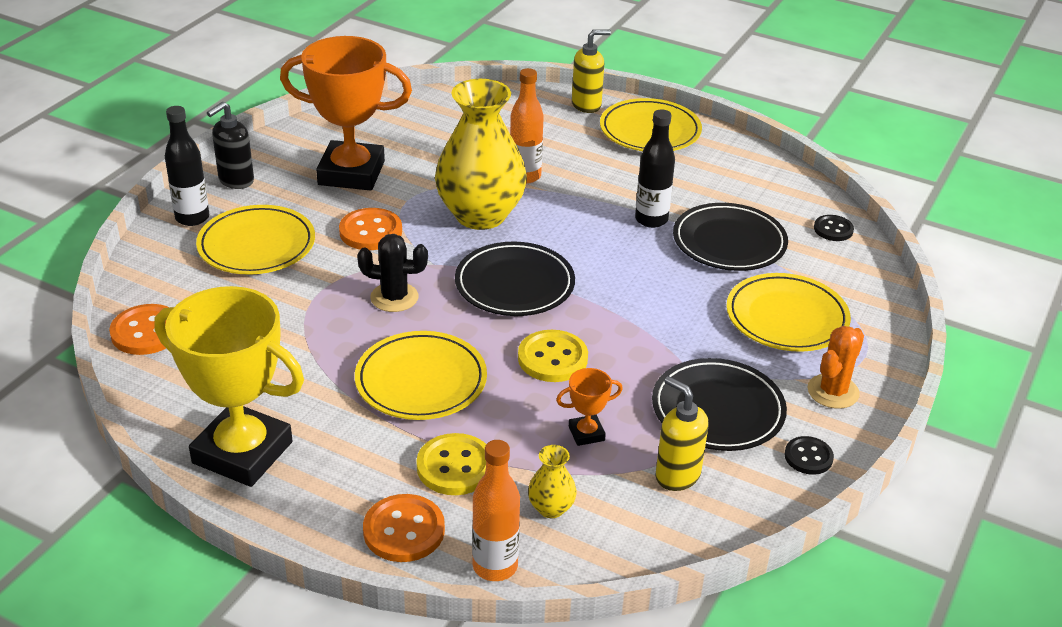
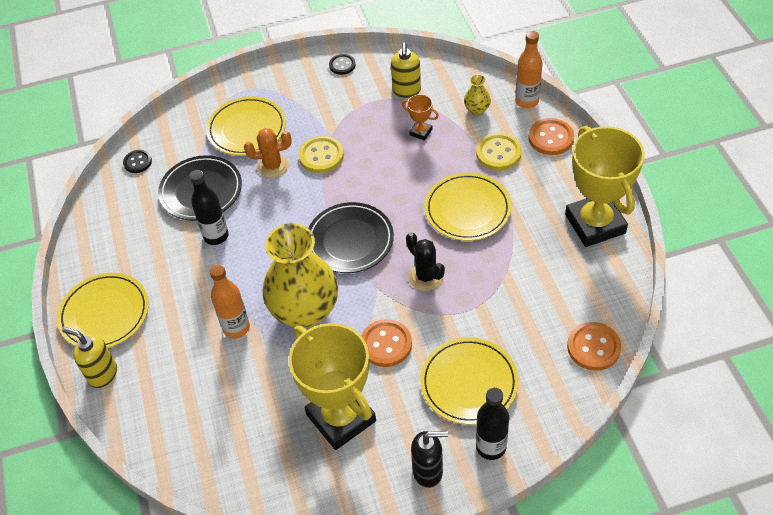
camera: 130 degrees left, 15 degrees up
orange trophy [280,36,412,191] -> yellow trophy [289,323,376,450]
yellow button [518,330,588,382] -> yellow button moved to [299,136,344,173]
black plate [652,358,787,451] -> none
orange cactus [807,326,864,409] -> orange cactus moved to [244,128,292,178]

